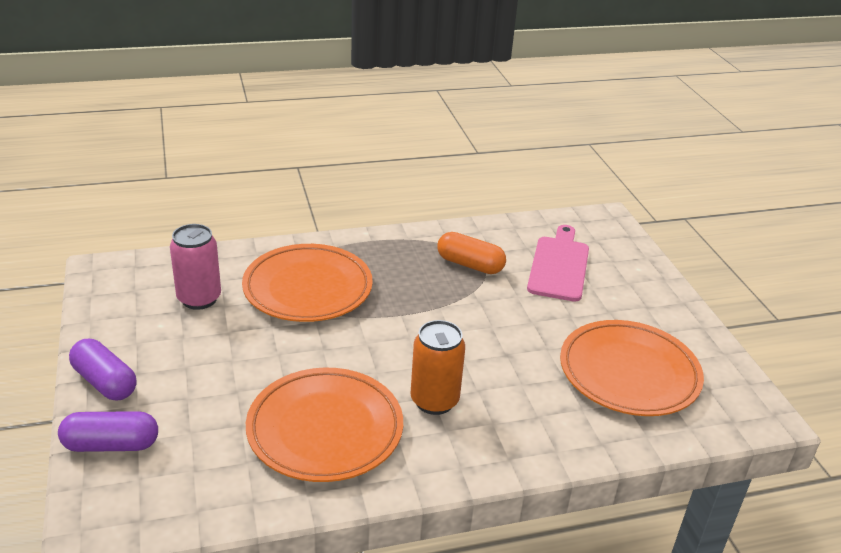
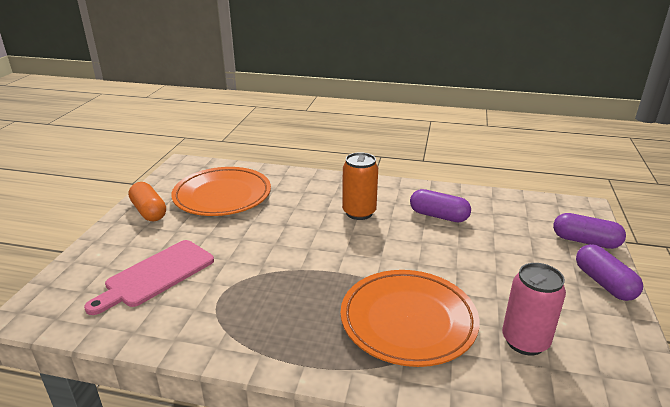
camera: 150 degrees left, 5 degrees down
orange plate [246,368,403,482] -> purple capsule [410,189,471,222]
orange capsule [437,232,506,274] -> orange capsule moved to [128,182,166,221]

